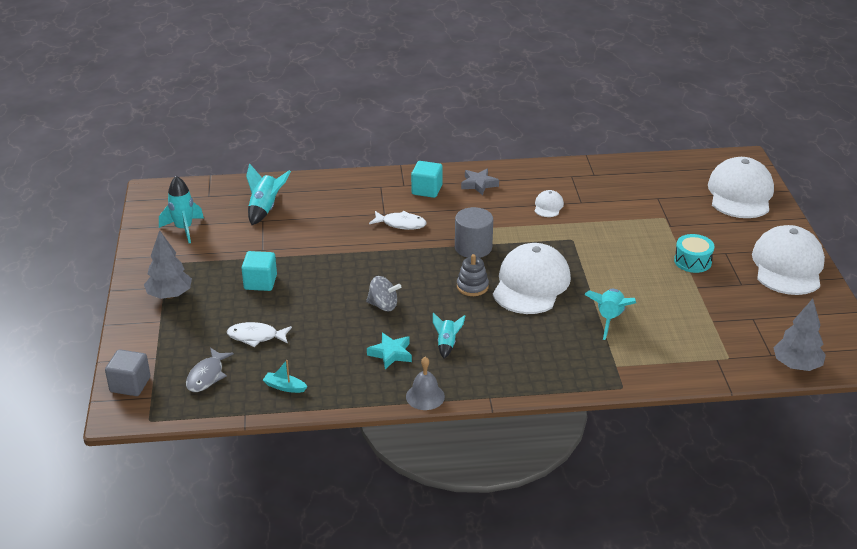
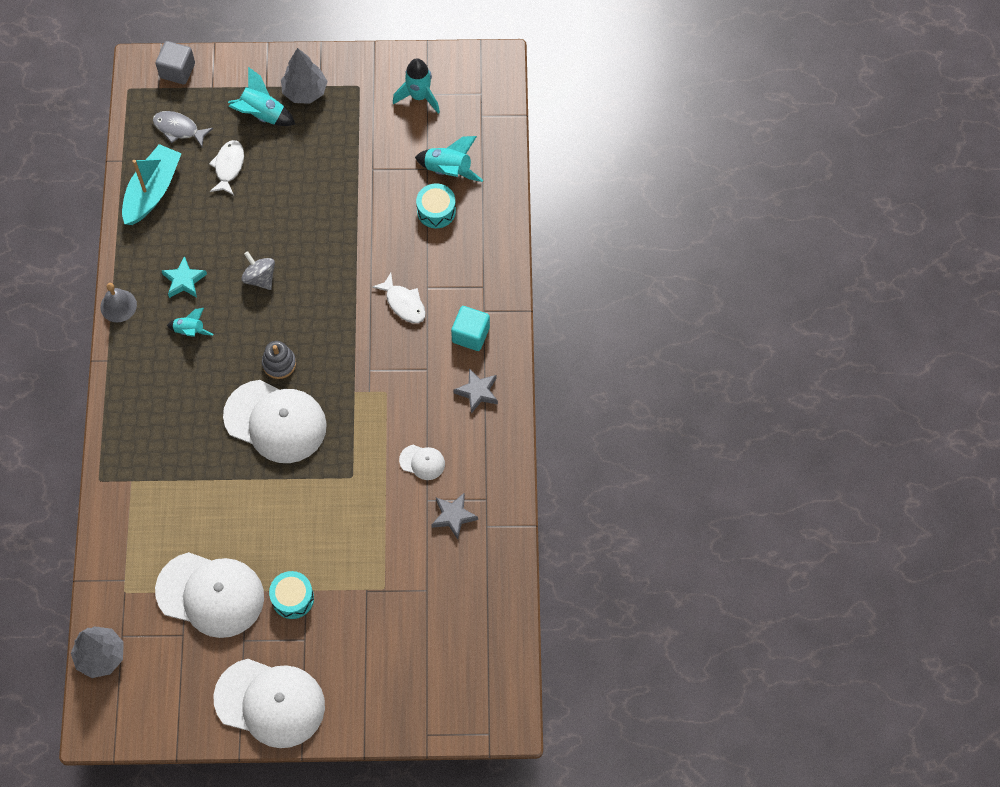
camera: 95 degrees right, 30 degrees up
turquoise cube [241,251,277,291] -> none
turquoise boat [263,360,307,393] -> turquoise boat [122,144,182,225], size x2.22
grey spinning top [366,276,401,311] -> grey spinning top turned 120 degrees clockwise [241,251,275,290]
white fish [369,211,427,230] -> white fish turned 60 degrees counterclockwise [372,273,426,323]
grey cylinder [455,207,493,258] -> none
turquoise rocket [584,289,636,340] -> turquoise rocket moved to [228,67,295,126]
white cap [708,157,774,218] -> white cap moved to [155,552,264,638]
none -> turquoise drum [416,184,456,228]
none -> grey star [432,492,478,539]

